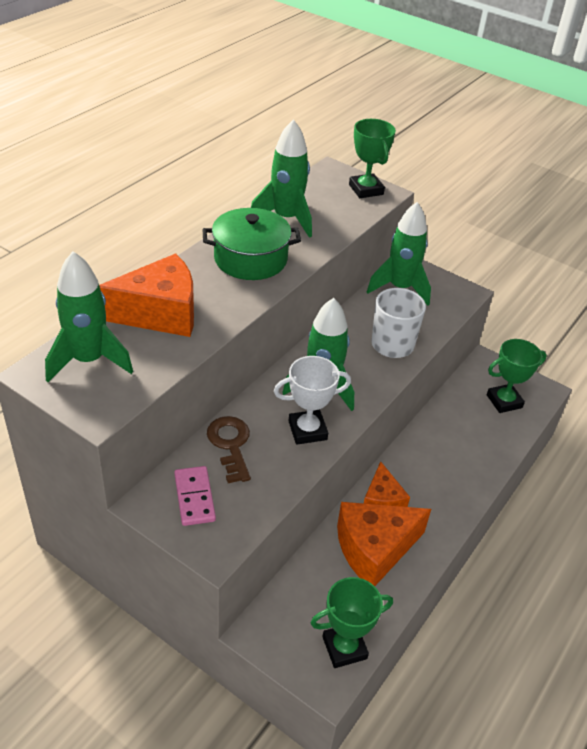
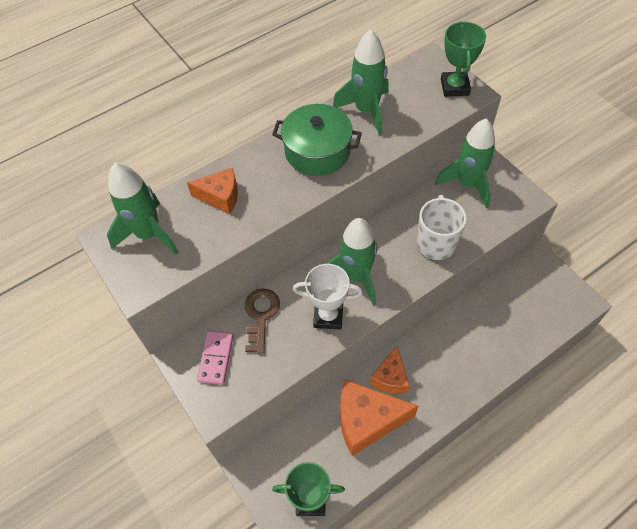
camera: 25 degrees right, 15 degrees up
orange cheese [99,254,194,337] -> orange cheese [187,167,238,214], size x0.60
green trophy [487,339,547,413] -> none

